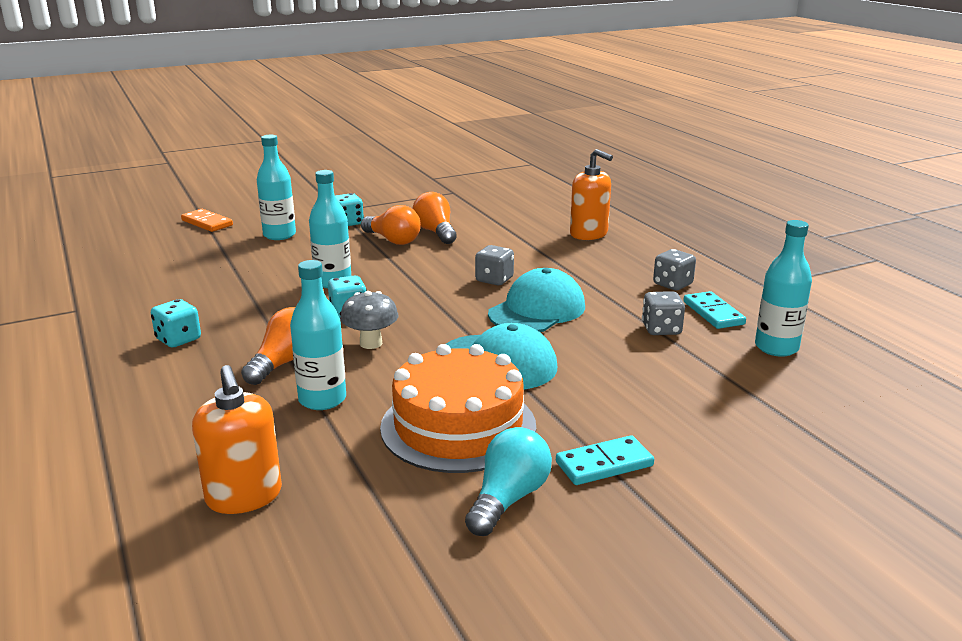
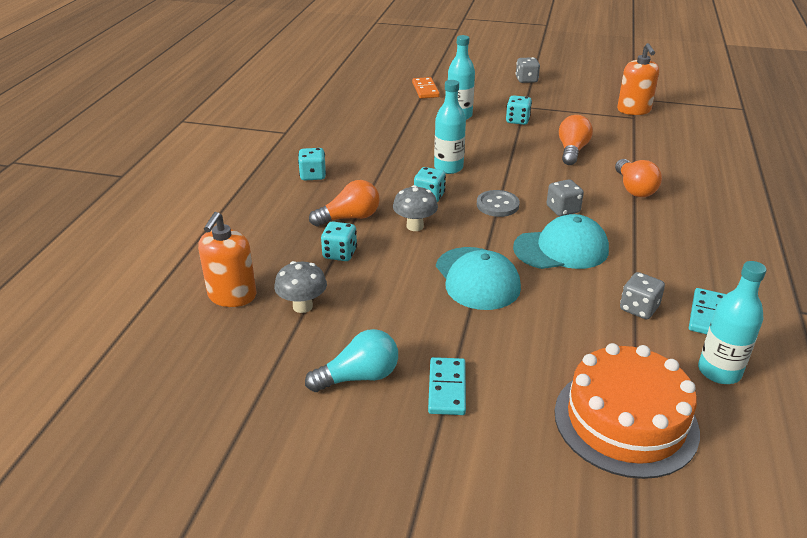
camera: 40 degrees right, 10 degrees up
turquoise bottle [290,260,346,410] -> turquoise dice [321,221,357,261]
orange light bulb [361,205,421,245] -> orange light bulb moved to [615,159,662,197]
orange cake [380,344,536,473] -> orange cake moved to [555,343,700,479]
turquoise domino [556,435,654,485] -> turquoise domino turned 75 degrees clockwise [428,357,466,415]
orange soap dispenser [570,149,613,240] -> orange soap dispenser moved to [617,43,659,115]
grey dice [653,249,696,290] -> grey dice moved to [516,57,540,83]
none -> grey mushroom [274,261,327,313]
none -> grey button [477,190,520,217]

